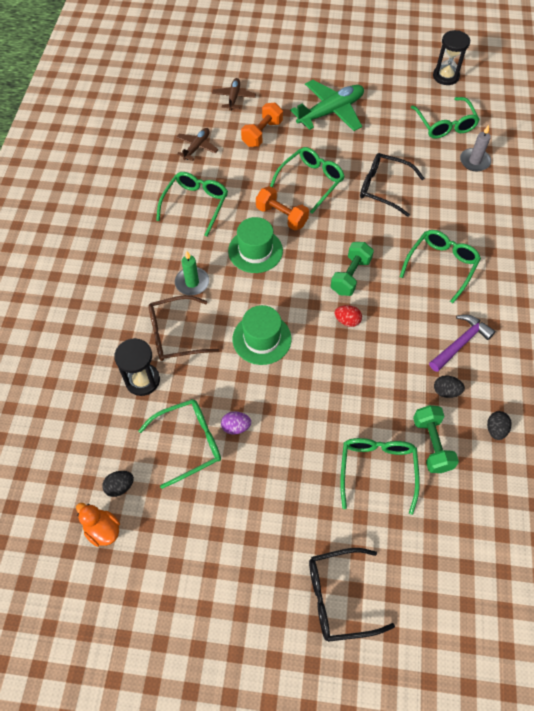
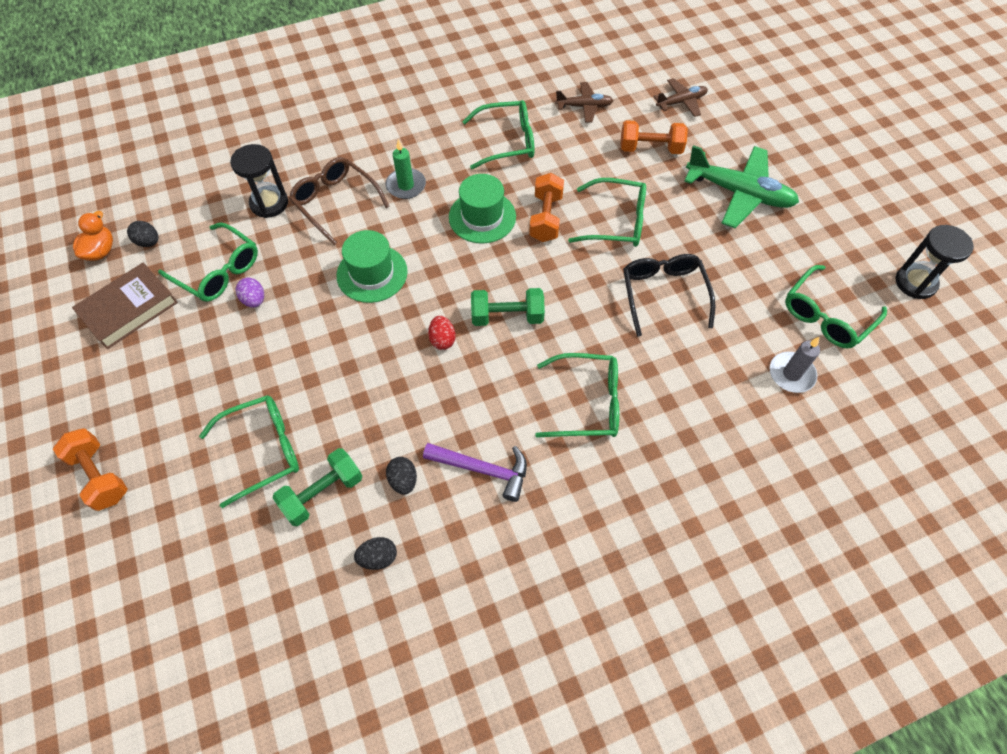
camera: 60 degrees right, 0 degrees up
black glasses [309,548,395,642] -> orange dumbbell [53,428,127,511]
none -> brown book [72,263,178,349]

